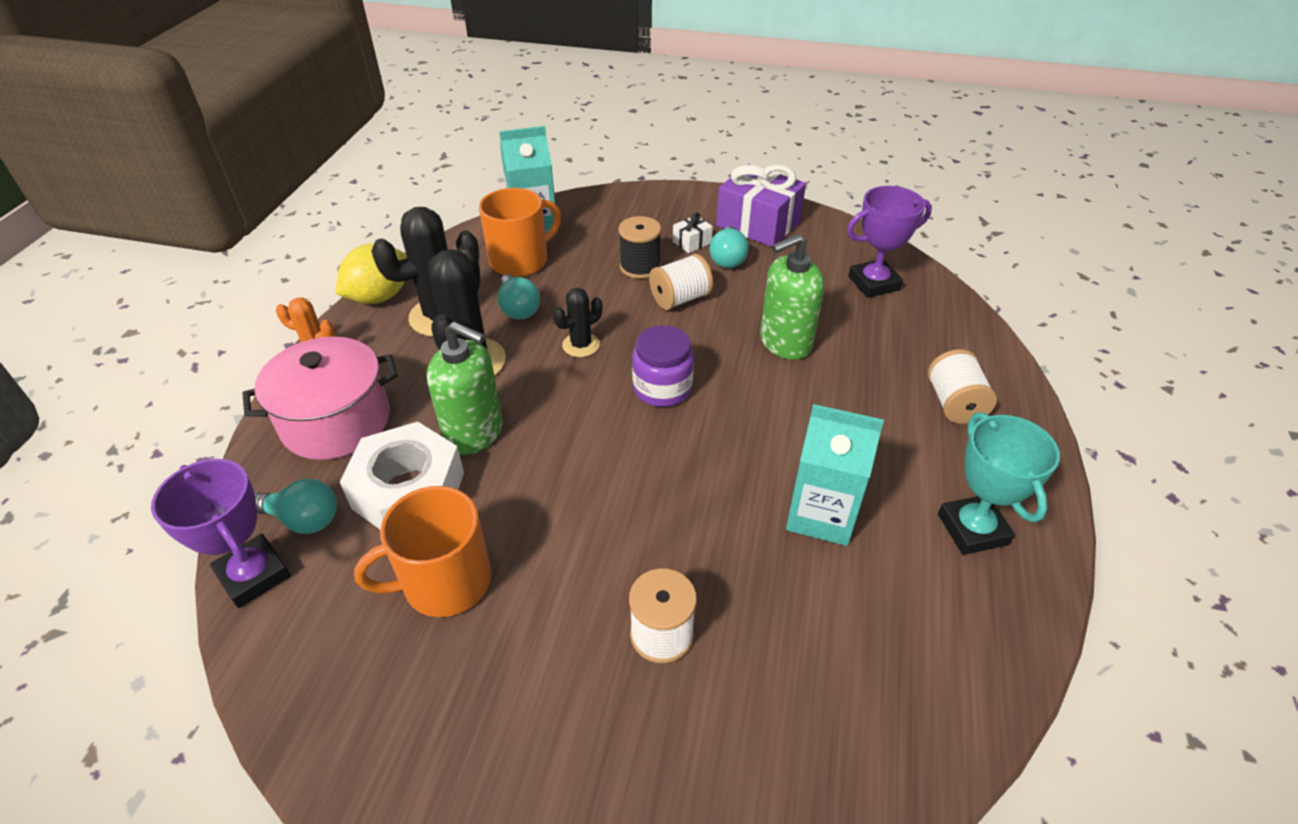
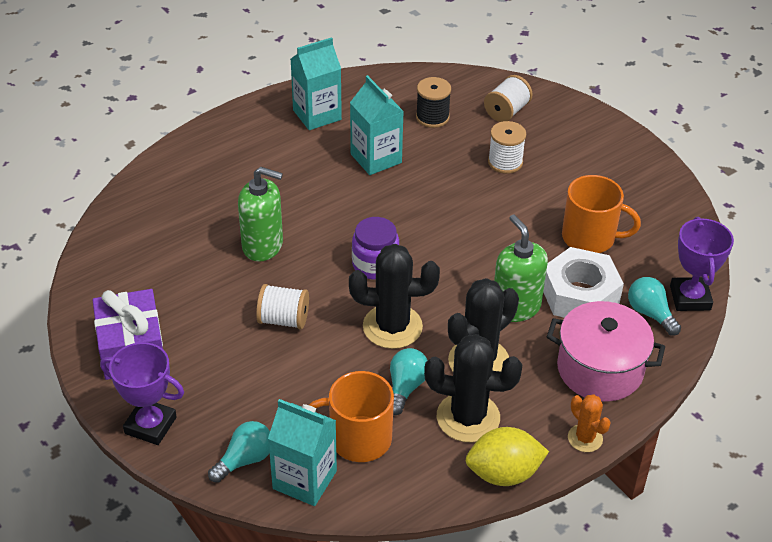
camera: 140 degrees left, 0 degrees up
black cactus [553,288,602,357] -> black cactus [349,244,440,349], size x1.84
black spool [618,216,661,279] -> black spool moved to [416,77,451,128]
white gift [673,212,713,253] -> none
turquoise light bulb [709,226,749,268] -> turquoise light bulb moved to [208,421,270,483]
purple trophy [847,186,932,298] -> purple trophy moved to [100,342,184,445]
white spool [928,349,997,424] -> white spool moved to [484,75,533,122]
turquoise trophy [938,412,1060,555] -> turquoise carton [291,37,342,130]

